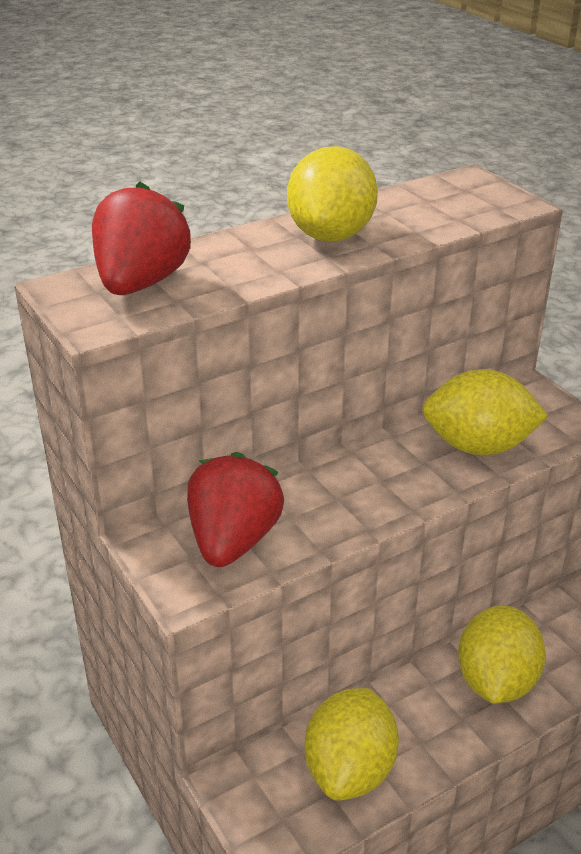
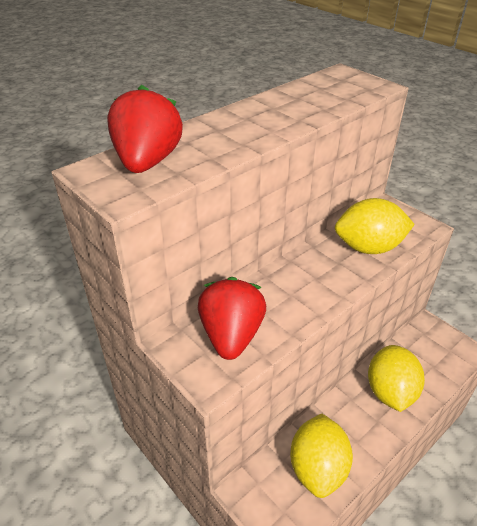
camera: 10 degrees left, 5 degrees up
yellow lemon [287,146,378,242] -> none

